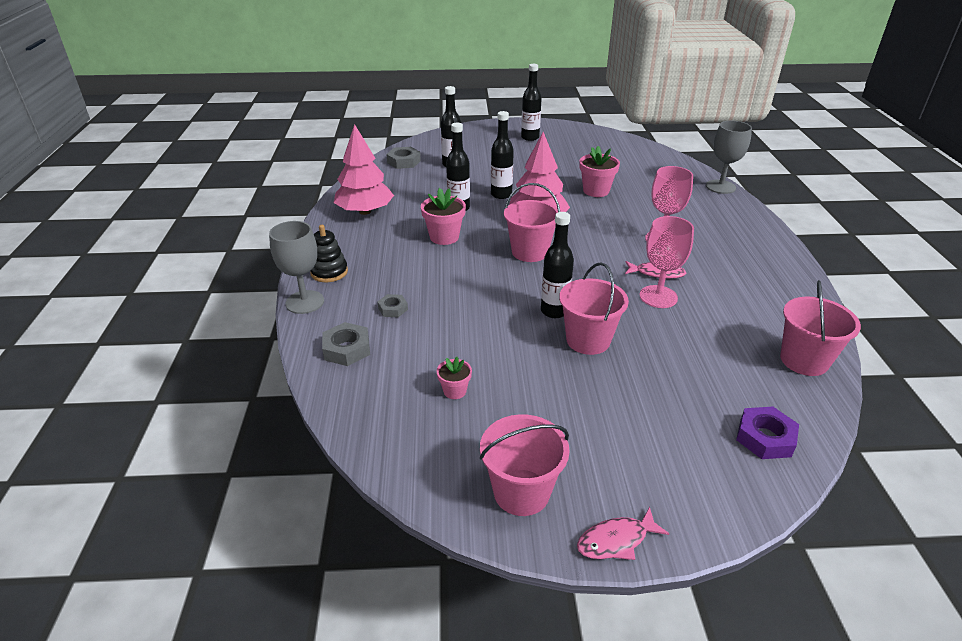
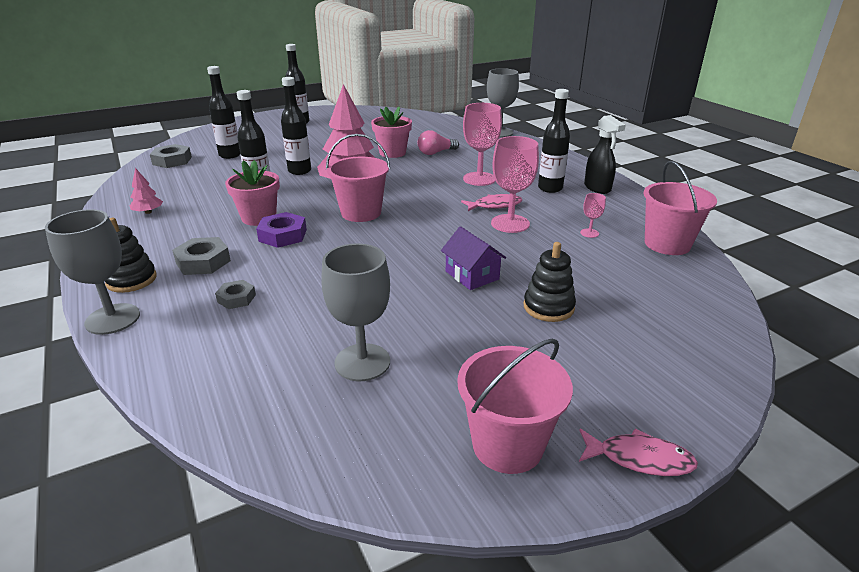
camera: 25 degrees left, 5 degrees down
grey nut [322,322,370,366] -> grey nut moved to [172,237,231,275]
pink tree [334,124,394,215] -> pink tree [130,168,163,214], size x0.44
pink flower pot [437,357,472,399] -> grey goblet [321,244,390,381]
black bottle [541,212,574,318] -> black bottle moved to [538,89,570,193]
pink bucket [559,262,629,355] -> purple house [441,226,506,290]
pink fish [577,507,669,560] -> pink fish turned 120 degrees counterclockwise [579,428,698,476]
purple nut [736,407,799,459] -> purple nut moved to [256,212,307,248]
none -> pink light bulb [418,130,459,155]
none -> black stacking toy [524,242,576,322]
none -> pink goblet [580,193,606,238]
none -> black spray bottle [584,115,626,194]

